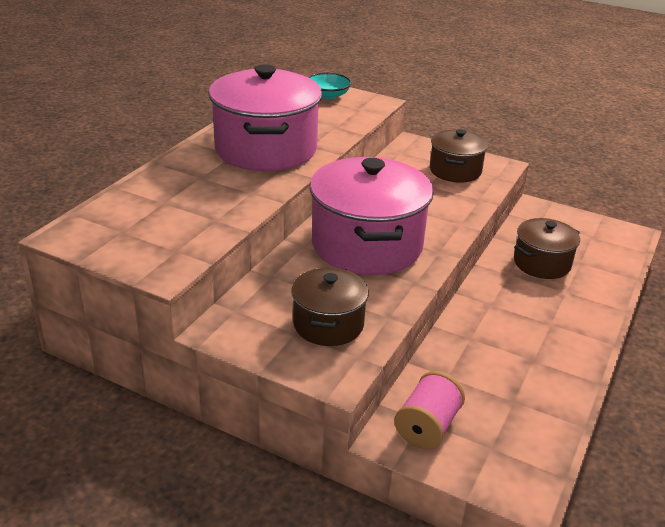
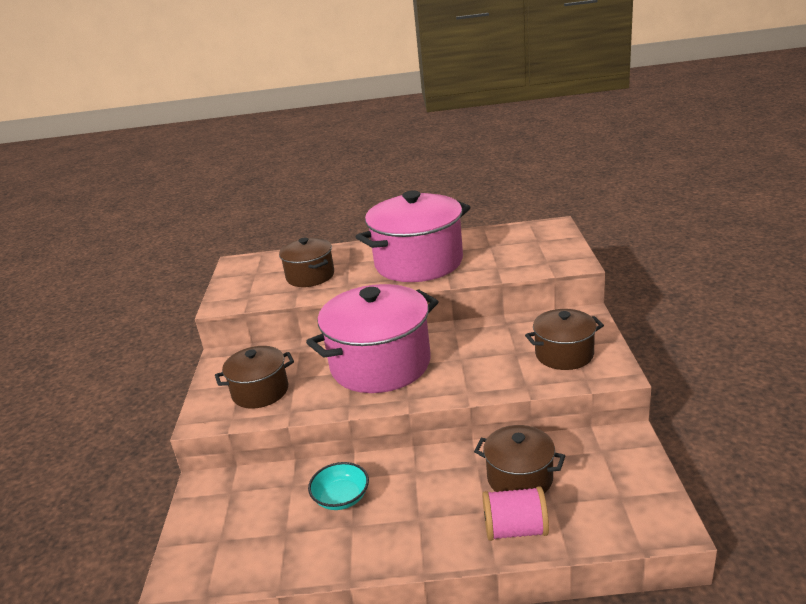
camera: 65 degrees right, 5 degrees down
turquoise bowl [308,73,352,99] -> turquoise bowl moved to [308,462,369,510]
pink spool [394,371,465,449] -> pink spool moved to [482,486,549,541]
none -> brown pot [279,238,334,287]

